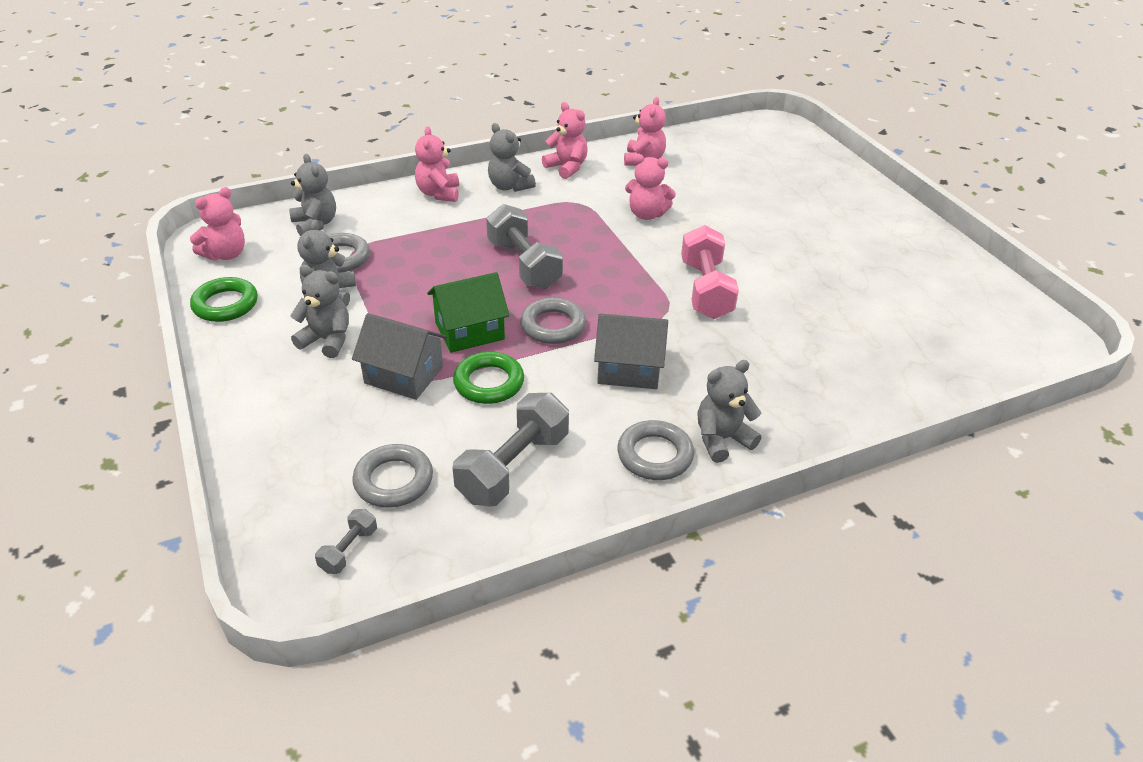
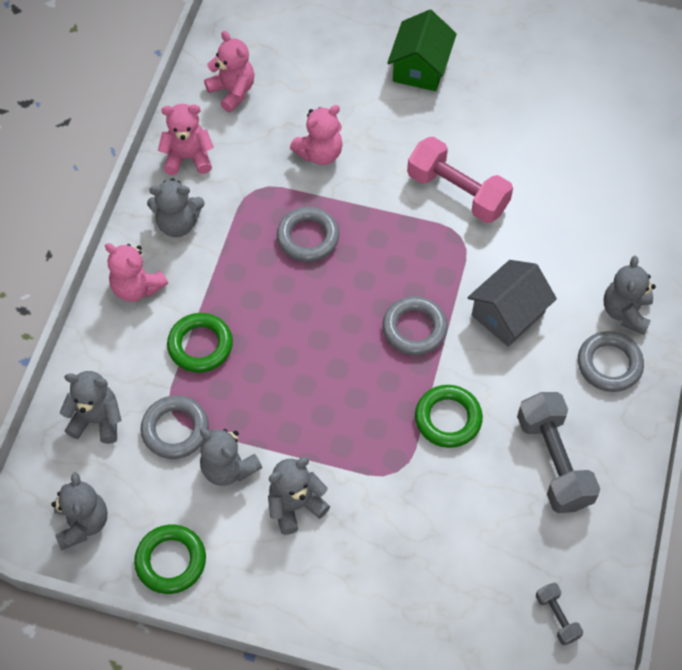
camera: 50 degrees left, 20 degrees up
pink teddy bear [190,187,245,261] -> grey teddy bear [51,472,107,550]
grey house [352,313,447,400] -> none
grey ring [352,444,433,508] -> grey ring moved to [277,207,339,262]
green house [427,272,510,353] -> green house moved to [387,10,457,91]
grey dumbbell [486,204,563,289] -> none
none -> green ring [167,313,233,373]

